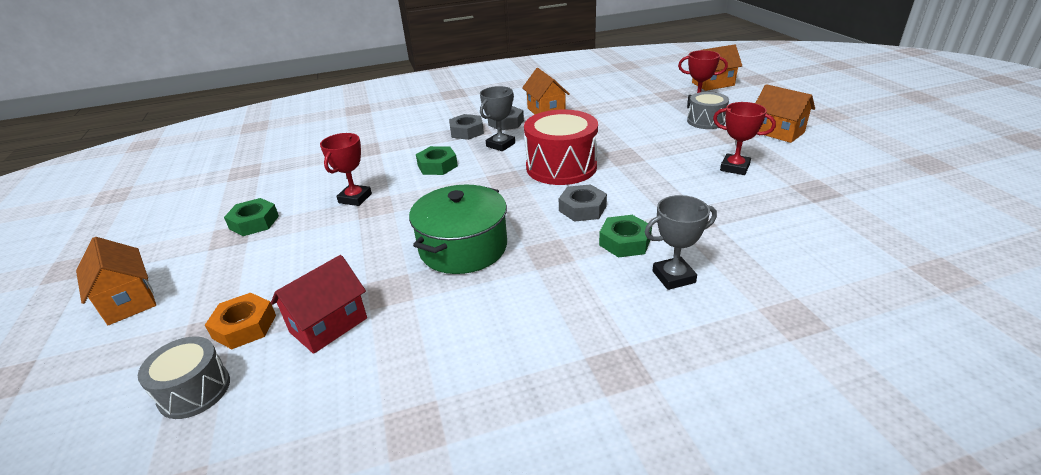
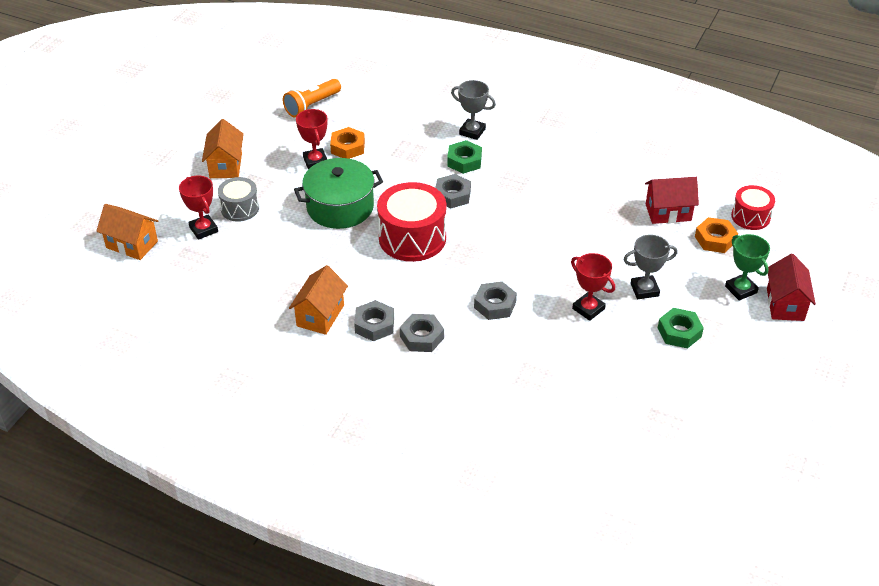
camera: 140 degrees left, 10 degrees up
orange house [76,237,156,325] -> red house [767,254,816,321]
grey drum [138,336,230,419] -> red drum [731,185,775,230]
red trophy [320,133,372,206] -> red trophy turned 75 degrees clockwise [571,253,615,321]
green pot [409,185,507,274] -> green pot moved to [294,158,383,229]
green nut [416,146,458,175] -> grey nut [474,281,517,320]
grey trophy [480,86,515,151] -> grey trophy moved to [623,234,678,299]
none -> orange flashlight [283,79,341,118]
none -> orange nut [330,127,365,159]
none -> green trophy [725,234,770,301]

